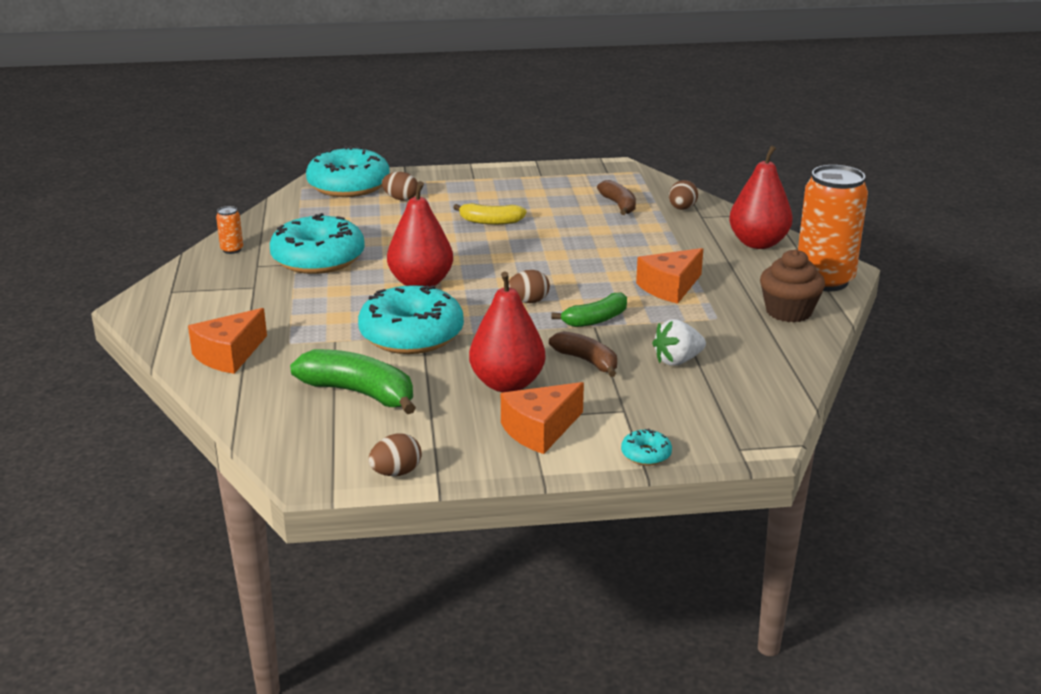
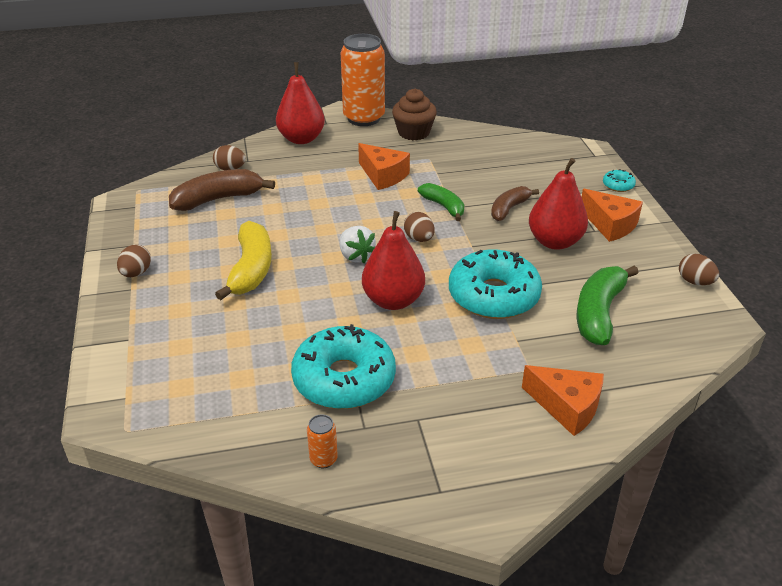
camera: 95 degrees left, 10 degrees up
turquoise donut [306,146,390,197] -> none
brown egg [382,172,418,201] -> brown egg moved to [117,245,151,277]
yellow banana [453,203,527,225] -> yellow banana [215,221,272,300], size x1.58
brown banana [597,180,636,215] -> brown banana [169,169,275,211], size x1.58
white strawberry [652,319,706,366] -> white strawberry moved to [340,226,376,263]

